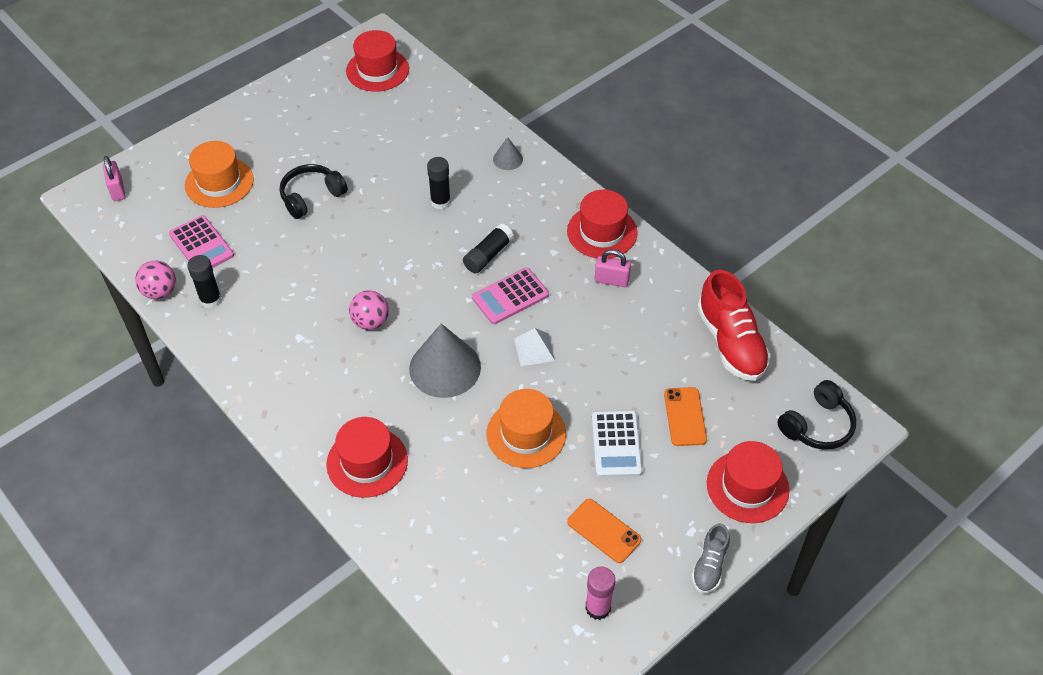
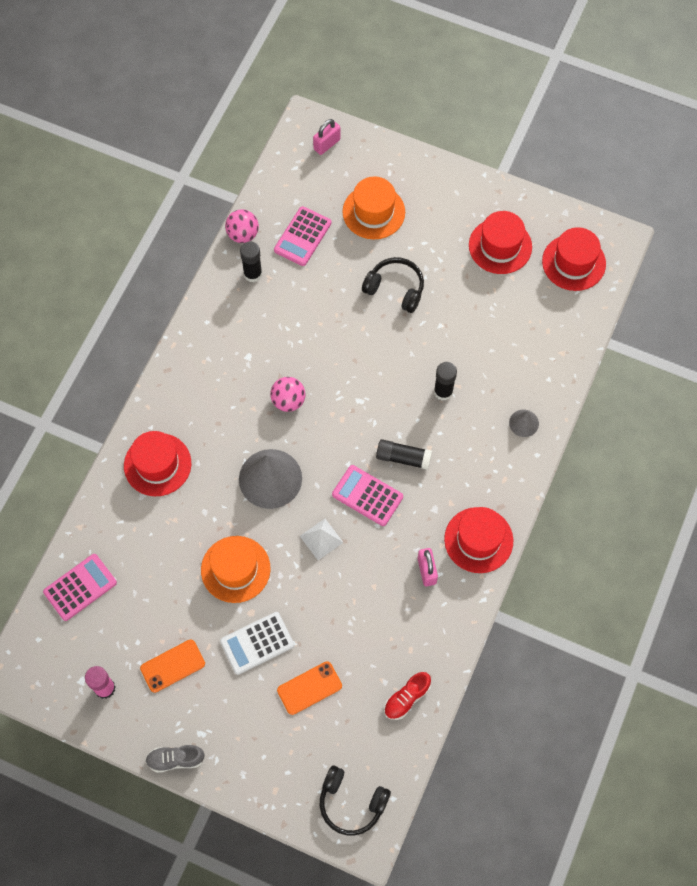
camera: 65 degrees right, 15 degrees up
orange phone [567,499,641,563] -> orange phone turned 45 degrees clockwise [140,640,205,693]
red shoe [697,270,771,381] -> red shoe [384,672,431,720], size x0.54
red hat [707,441,789,523] -> red hat moved to [469,211,532,274]
none -> pink calculator [43,554,117,621]

